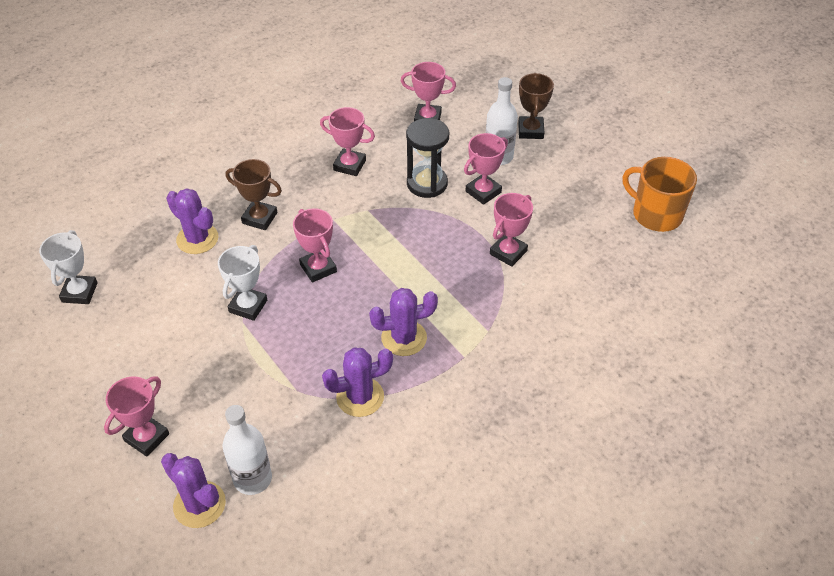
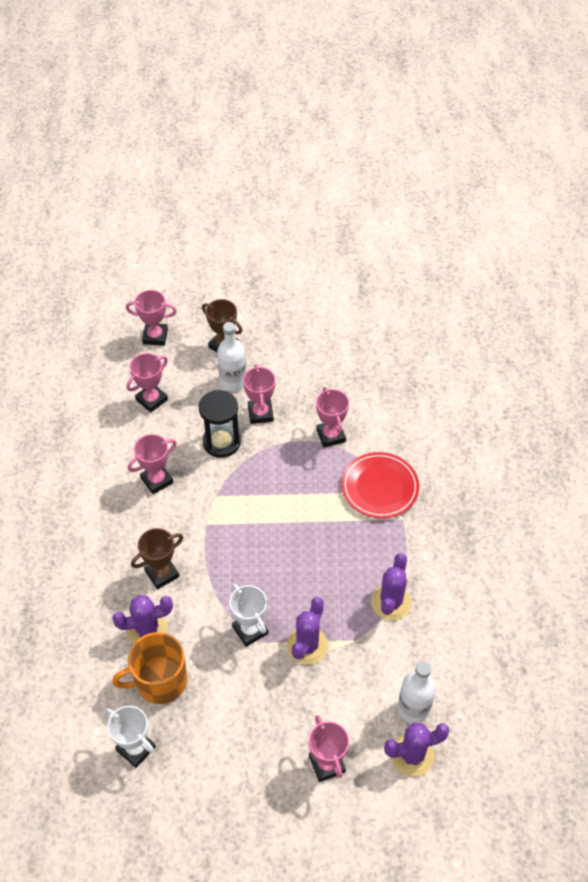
camera: 55 degrees left, 5 degrees up
pink trophy [293,208,337,283] -> pink trophy moved to [126,290,177,346]
purple cactus [369,288,438,356] -> purple cactus moved to [287,597,328,665]
orange mug [622,157,697,232] -> orange mug moved to [112,632,187,704]
none -> red plate [341,452,419,519]

